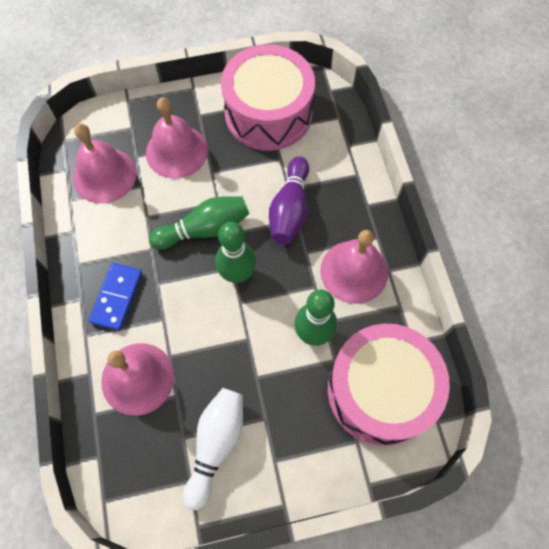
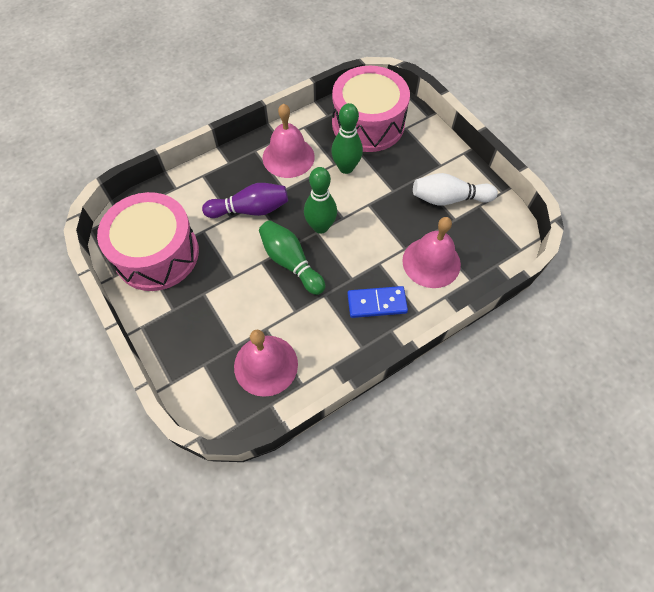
camera: 110 degrees left, 5 degrees down
pink bell [146,97,208,179] -> none

